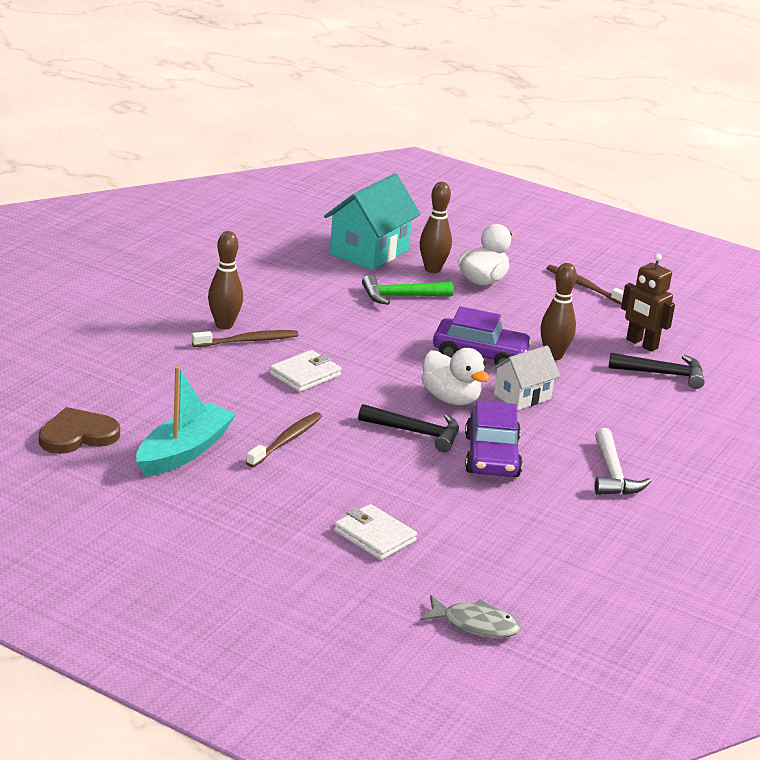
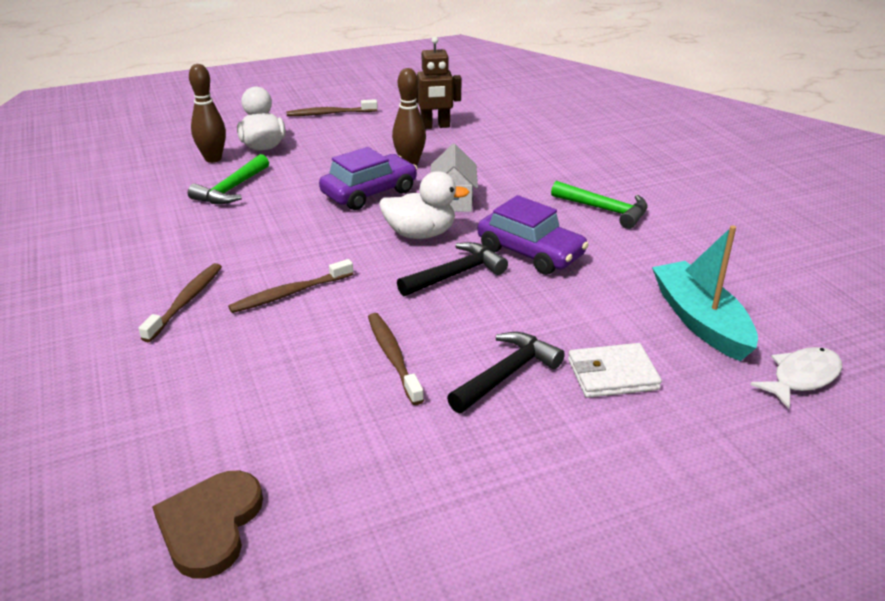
camera: 50 degrees left, 5 degrees up
turquoise boat [136,366,236,477] -> turquoise boat moved to [652,225,758,361]
brown bowling pin [208,231,243,329] -> none
white wallet [269,350,342,392] -> brown toothbrush [228,259,353,313]
turquoise house [324,173,421,270] -> none
grey fish [420,595,521,638] -> white fish [750,347,842,409]
white hammer [595,428,652,495] -> green hammer [551,181,647,229]
black hammer [609,353,705,389] -> black hammer moved to [447,332,565,413]

